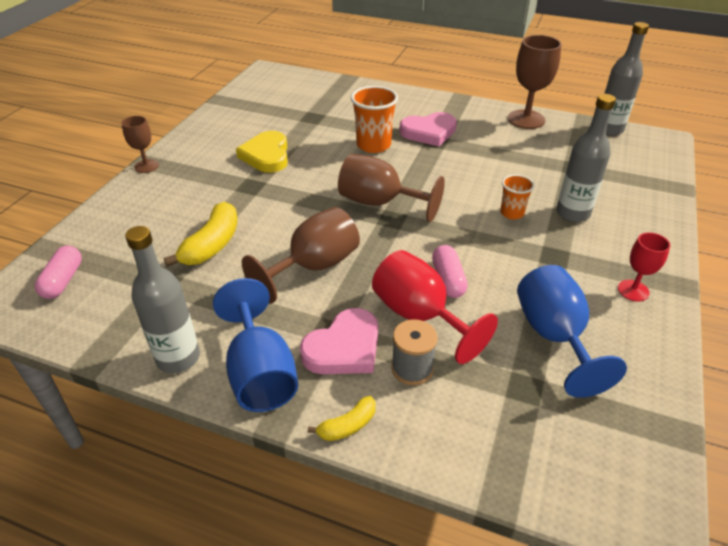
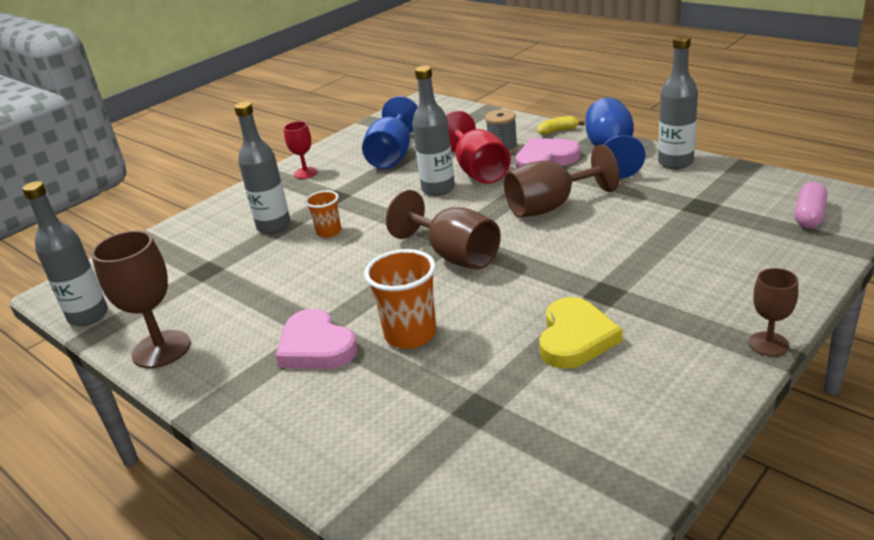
camera: 155 degrees left, 10 degrees down
yellow banana [164,202,238,267] -> none
pink heart [399,112,457,147] -> pink heart turned 135 degrees counterclockwise [276,309,357,369]
pink capsule [432,245,468,298] -> grey bottle [412,66,455,196]

